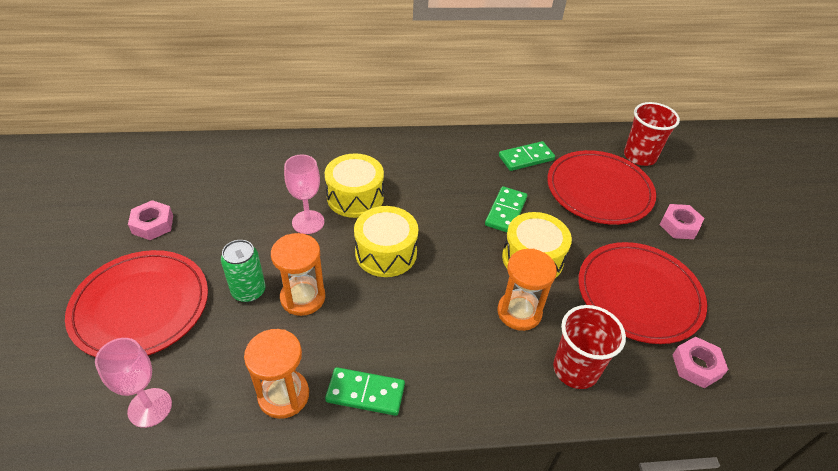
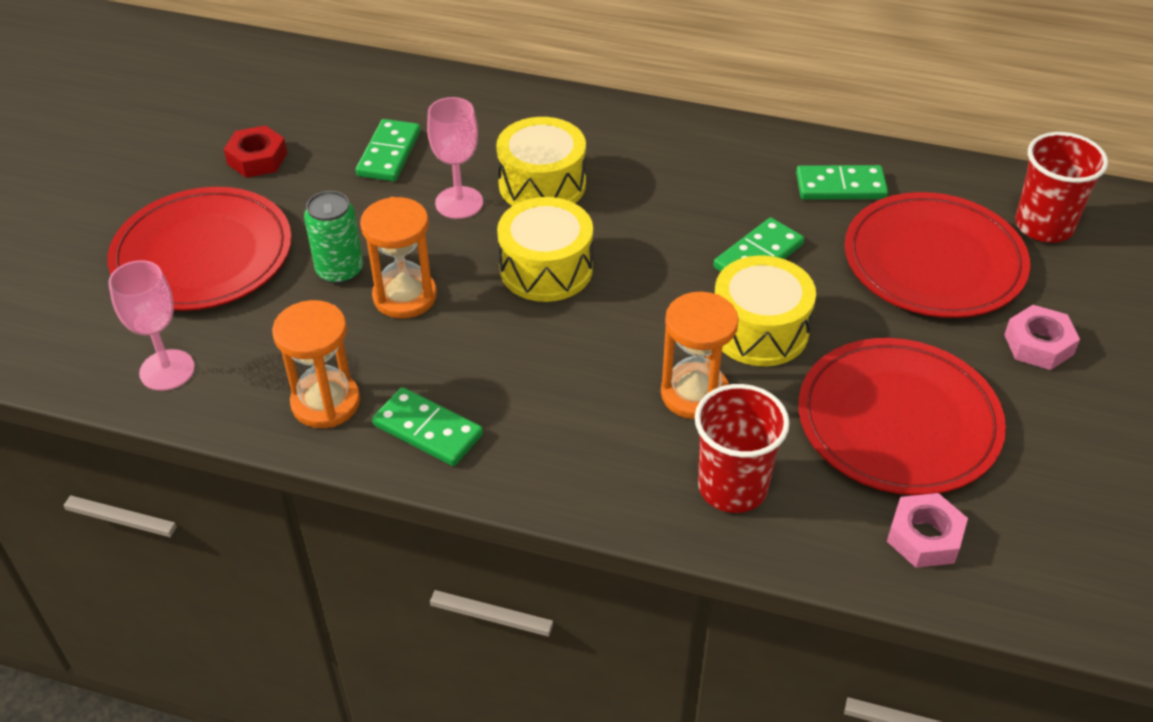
camera: 25 degrees right, 0 degrees up
pink nut [128,200,173,240] -> red nut [224,125,287,178]
none -> green domino [356,119,421,181]

